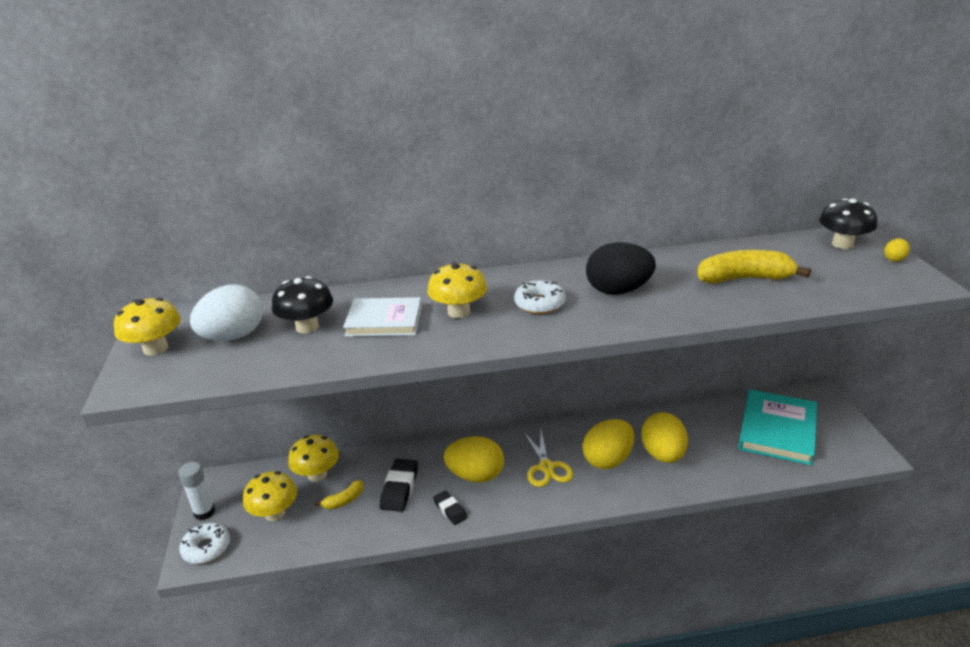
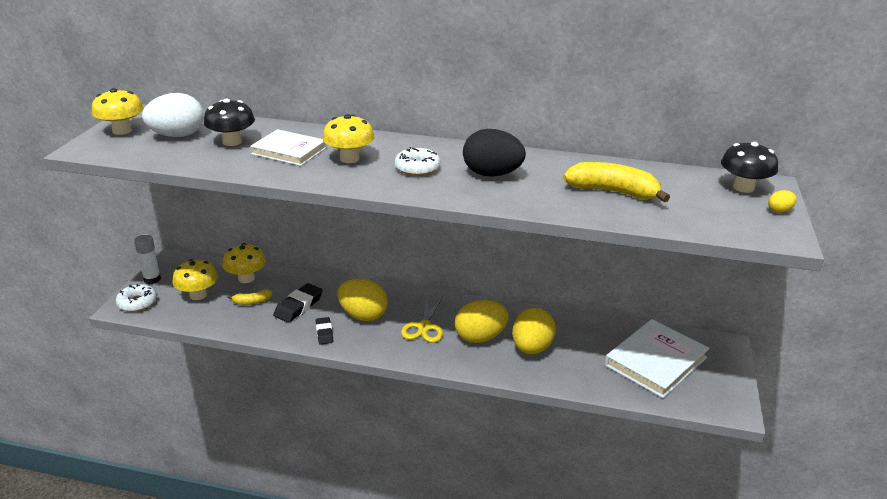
camera: 20 degrees right, 0 degrees up
turquoise book [738,389,817,465] -> white book [605,319,710,398]

